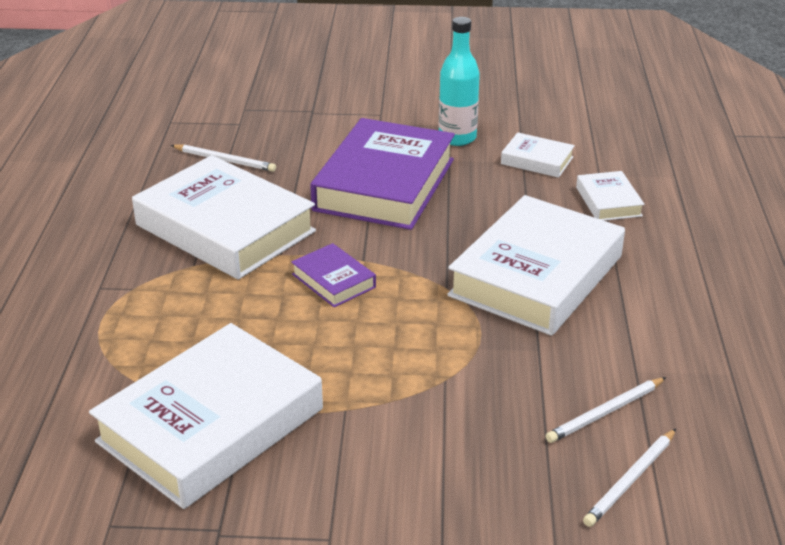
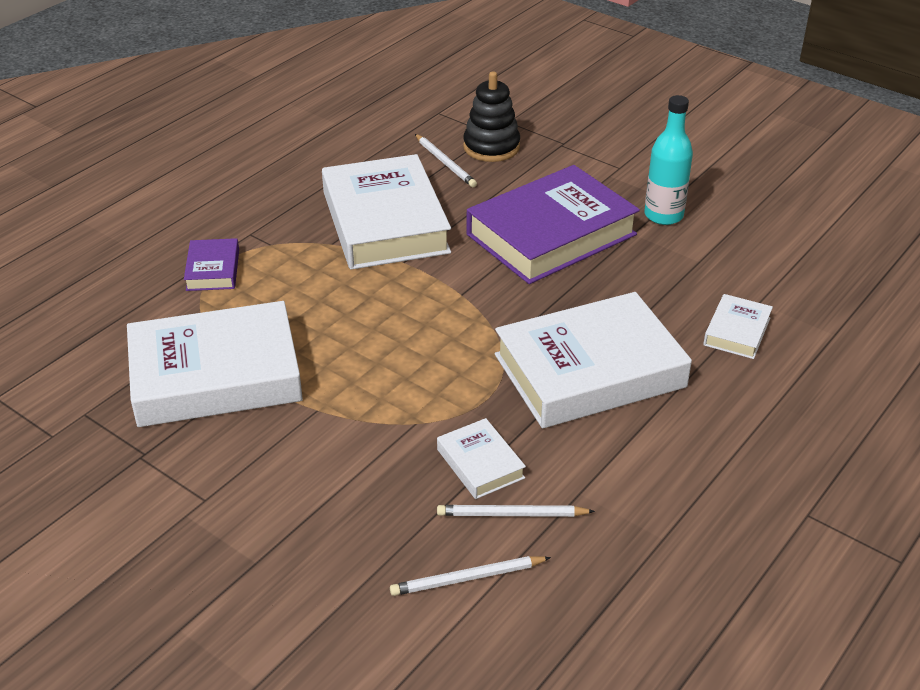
camera: 35 degrees right, 5 degrees up
purple book [291,243,376,307] -> purple book moved to [184,238,239,291]
white book [501,132,575,178] -> white book moved to [437,418,526,499]
none -> black stacking toy [463,72,520,162]

